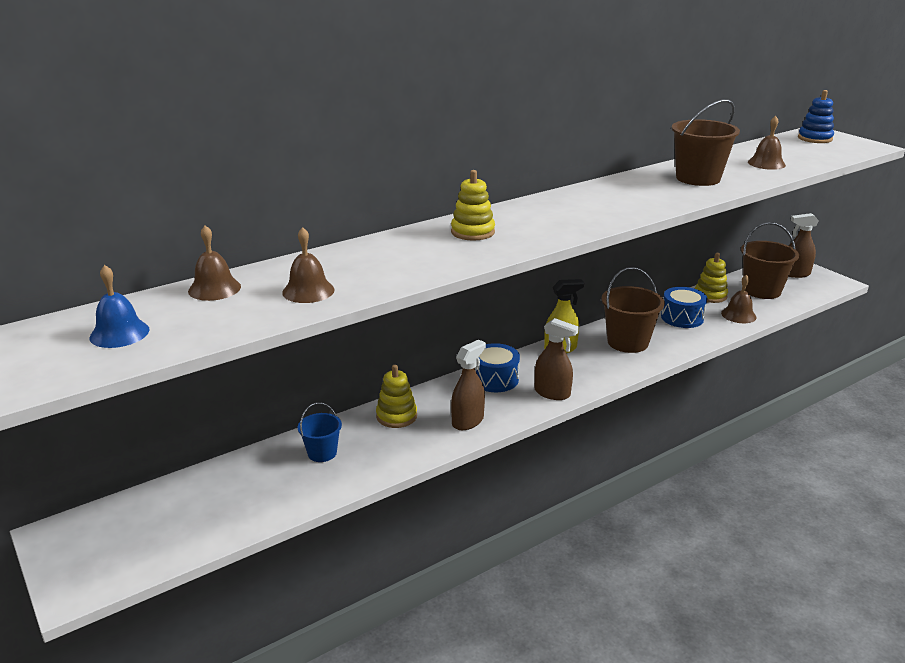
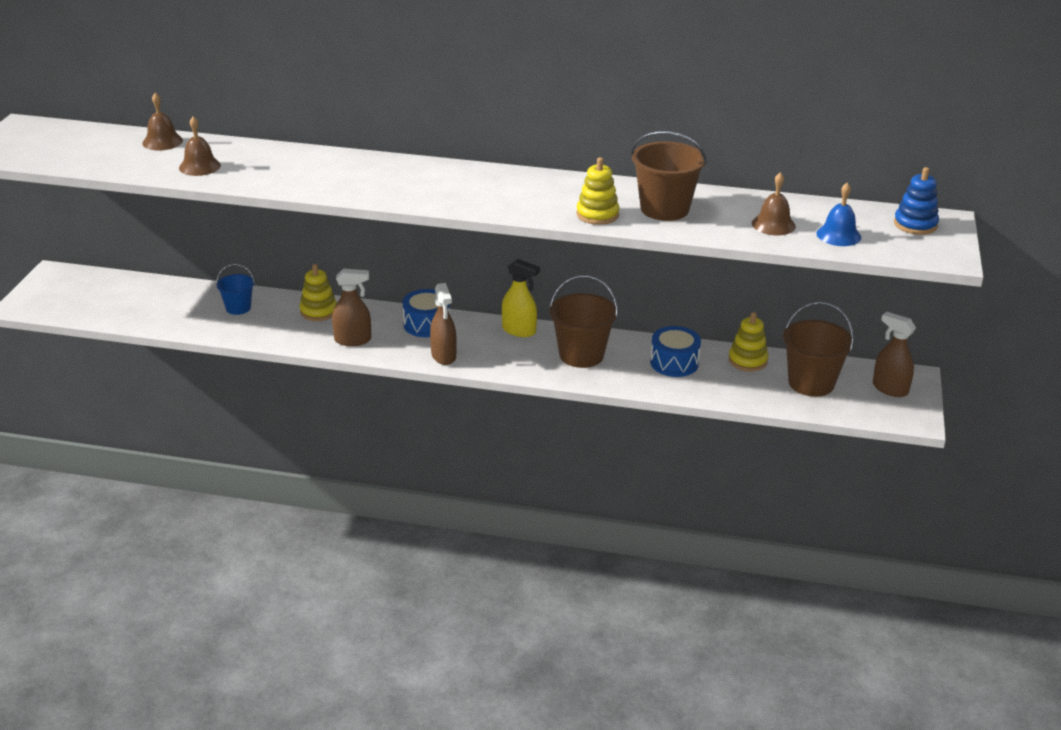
camera: 45 degrees right, 5 degrees up
blue bell [89,265,149,348] -> blue bell moved to [816,183,861,246]
yellow stacking toy [451,170,495,241] -> yellow stacking toy moved to [576,157,619,225]
brown bell [721,274,757,323] -> none

